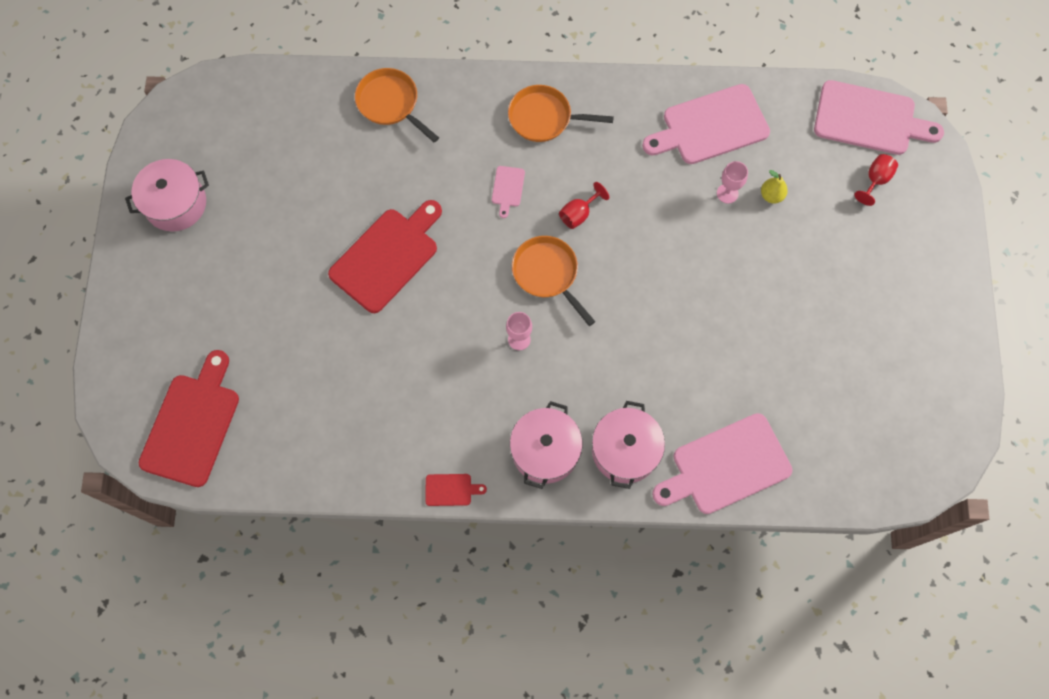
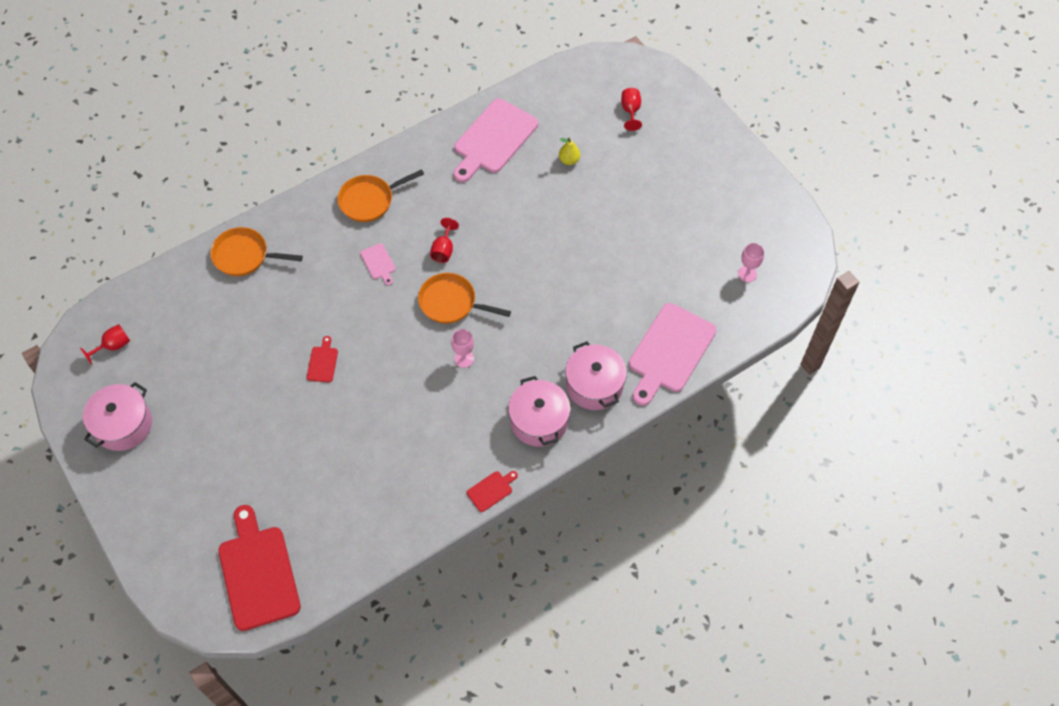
camera: 35 degrees left, 10 degrees down
red cutting board [328,200,442,313] -> red cutting board [307,336,338,382], size x0.44
pink goblet [717,161,748,204] -> pink goblet moved to [738,243,764,282]
pink cutting board [814,80,944,155] -> none
none -> red goblet [80,324,130,365]

